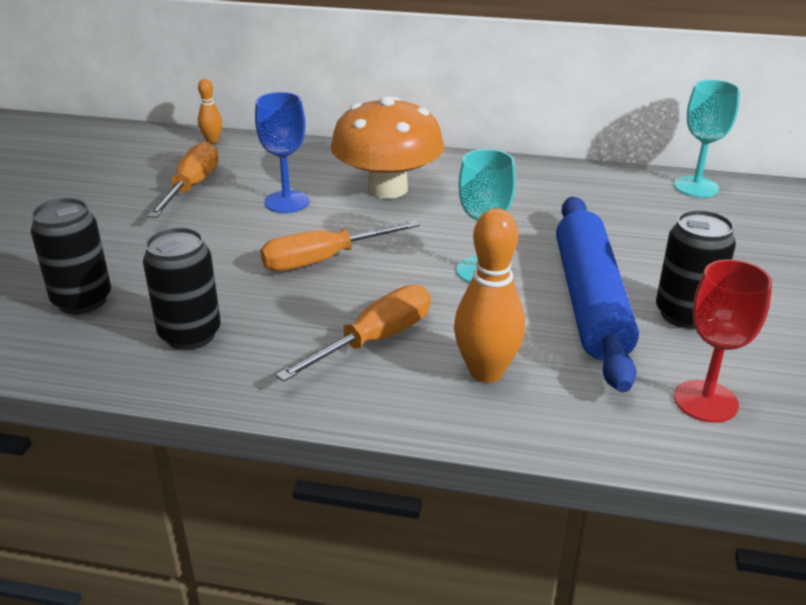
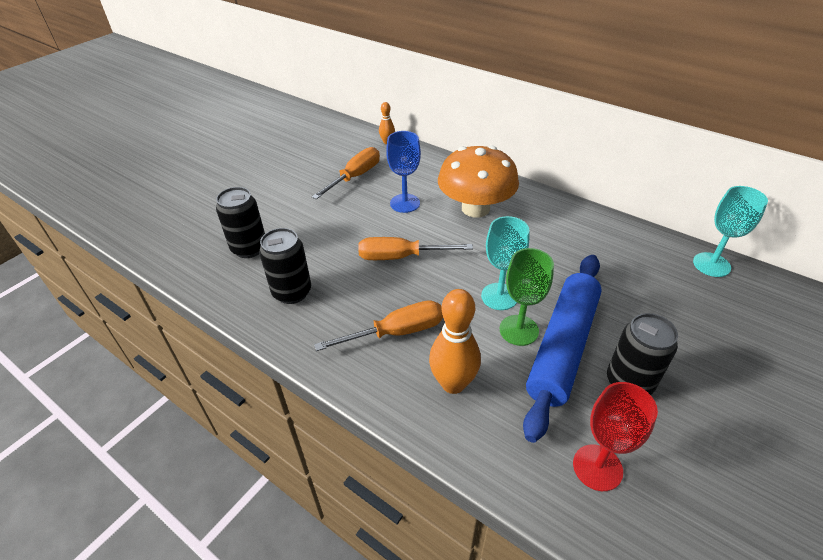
camera: 25 degrees right, 10 degrees up
none -> green goblet [500,248,554,346]

